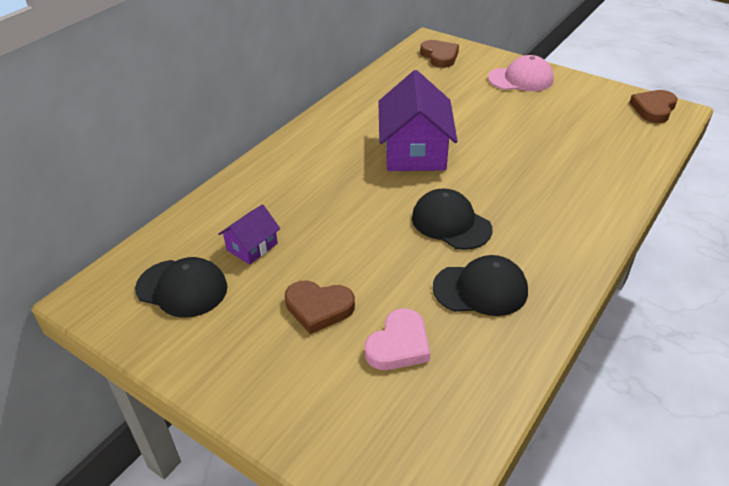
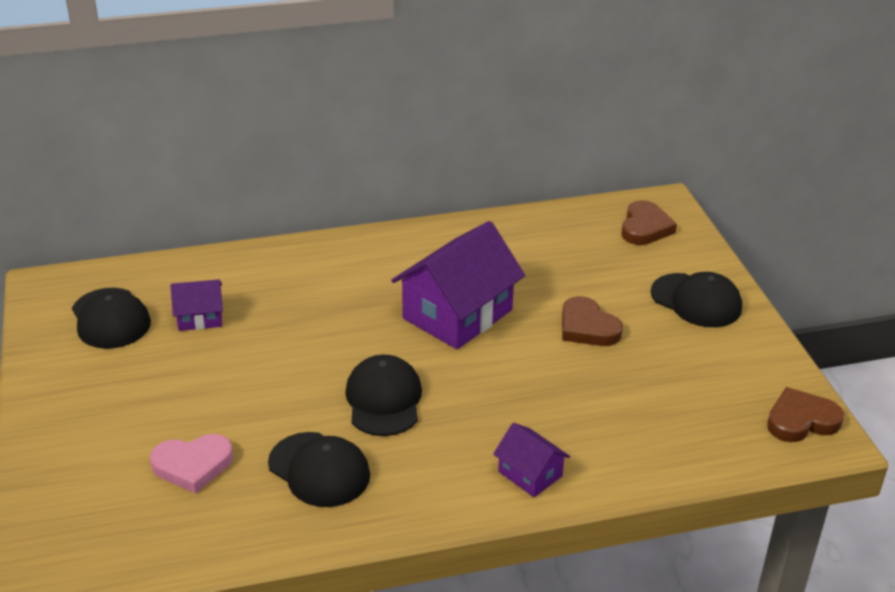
camera: 40 degrees right, 5 degrees down
brown heart [285,281,355,334] -> brown heart moved to [562,296,623,346]
pink cap [488,55,554,91] -> black cap [651,272,742,327]
none -> purple house [493,423,570,497]

